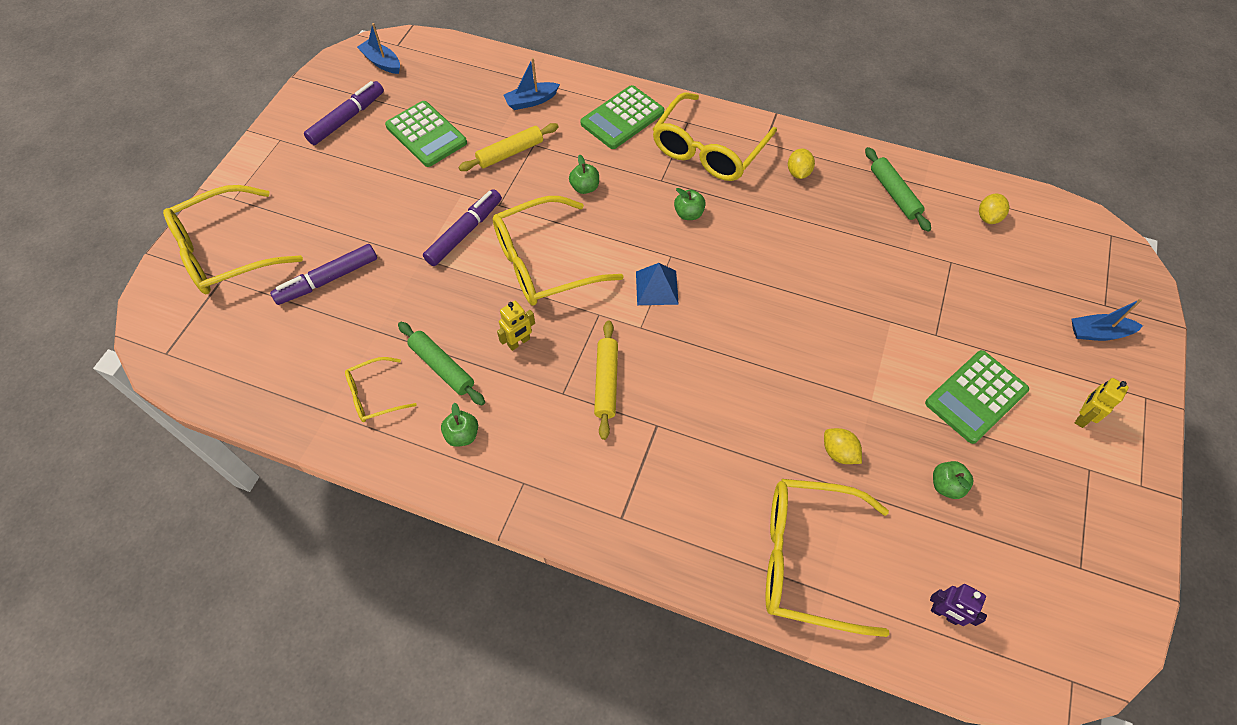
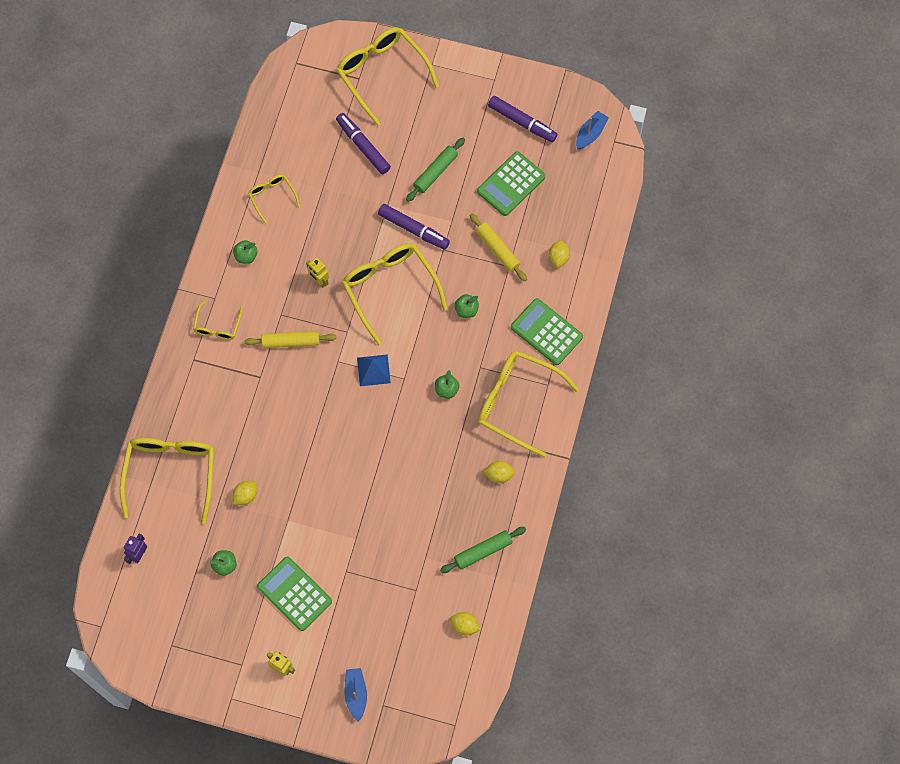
camera: 85 degrees right, 10 degrees up
green rolling pin [398,322,485,405] -> green rolling pin moved to [406,138,465,202]
blue boat [503,58,560,110] -> yellow lemon [549,240,570,268]
none -> yellow glasses [193,300,242,340]

